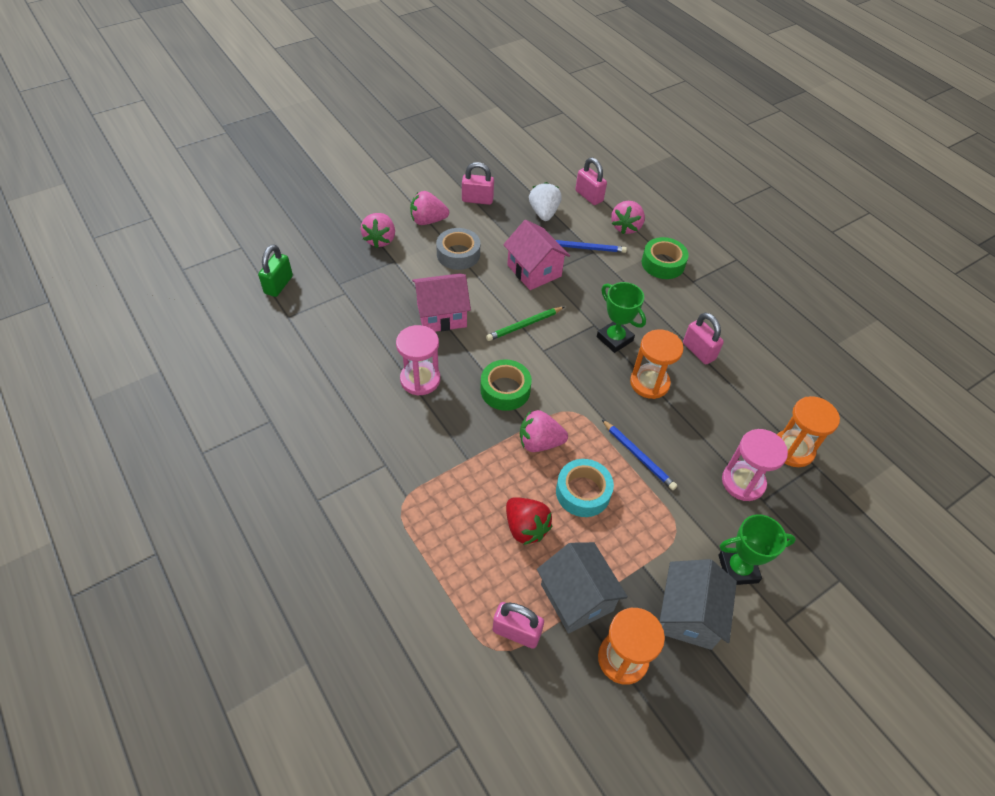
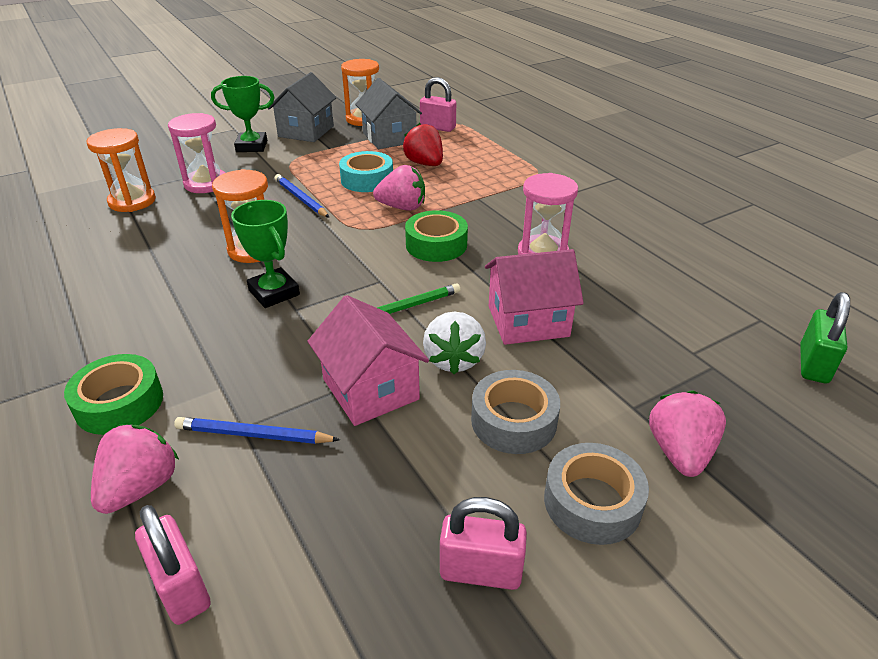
camera: 175 degrees left, 15 degrees down
pink strawberry [410,191,449,225] -> grey tape [544,443,649,545]
white strawberry [529,182,562,221] -> white strawberry moved to [423,312,486,374]
pink padlock [683,313,724,365] -> none

